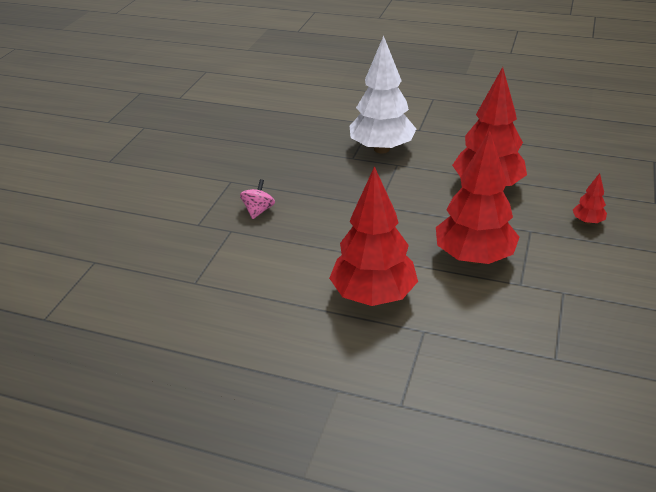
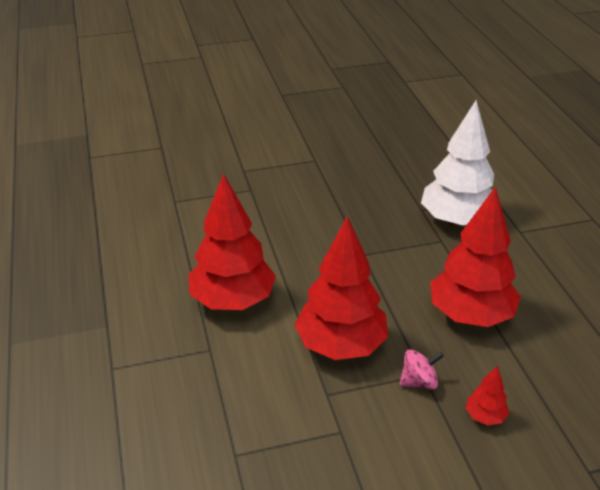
camera: 55 degrees right, 0 degrees up
pink spinning top [240,179,275,219] -> pink spinning top moved to [400,350,444,390]

